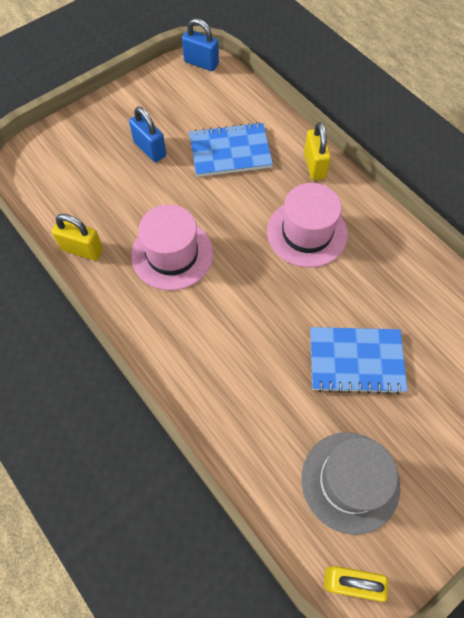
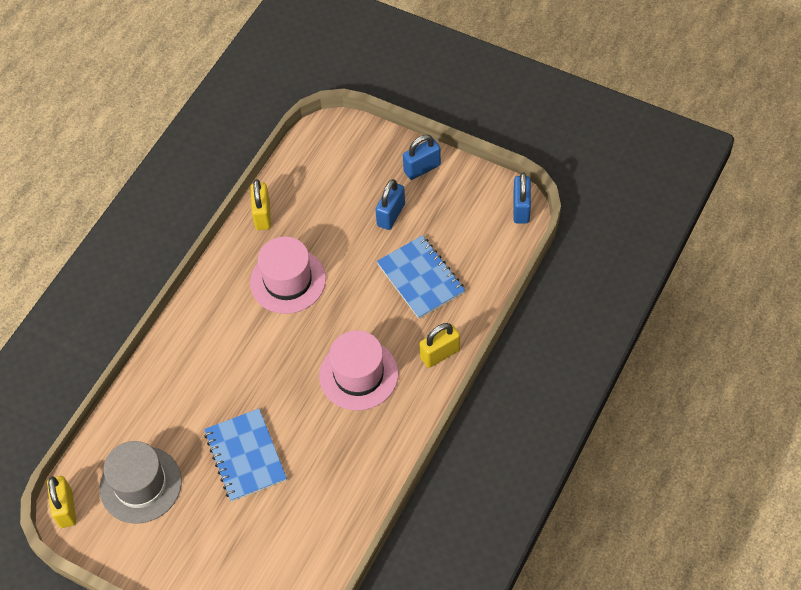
camera: 70 degrees right, 5 degrees down
none -> blue padlock [403,135,441,180]

